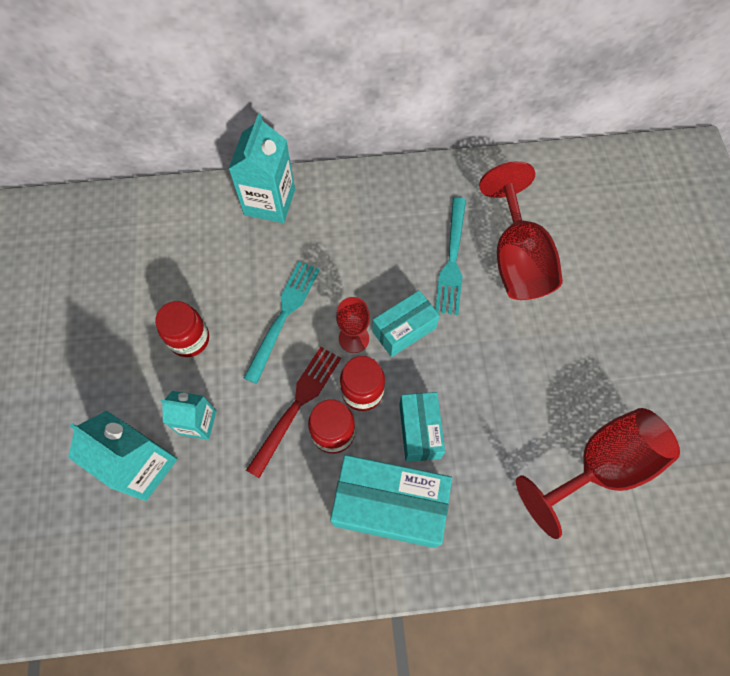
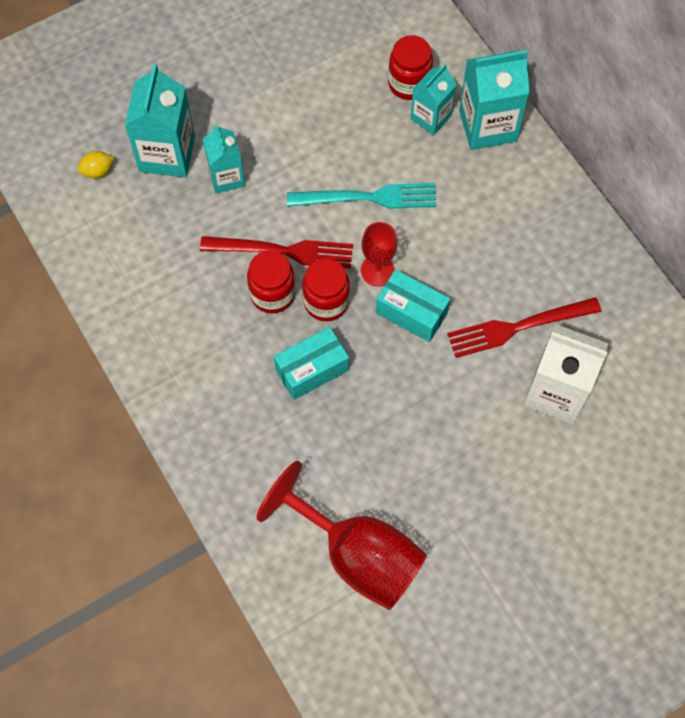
camera: 65 degrees right, 0 degrees up
red jar [155,301,209,357] -> red jar moved to [388,35,433,100]
turquoise box [330,455,452,548] -> none
turquoise fork [435,197,466,315] -> red fork [447,297,601,358]
red goblet [479,161,563,300] -> white carton [524,324,608,424]
none -> yellow lemon [78,151,114,178]
none -> turquoise carton [410,64,457,135]

